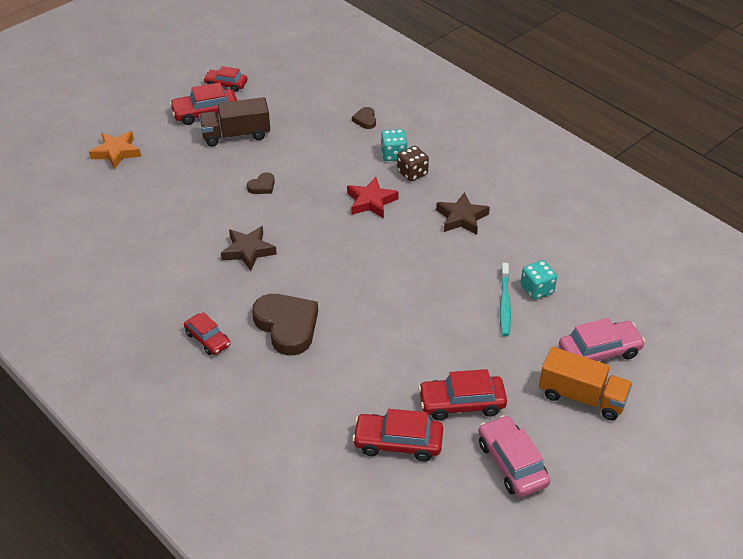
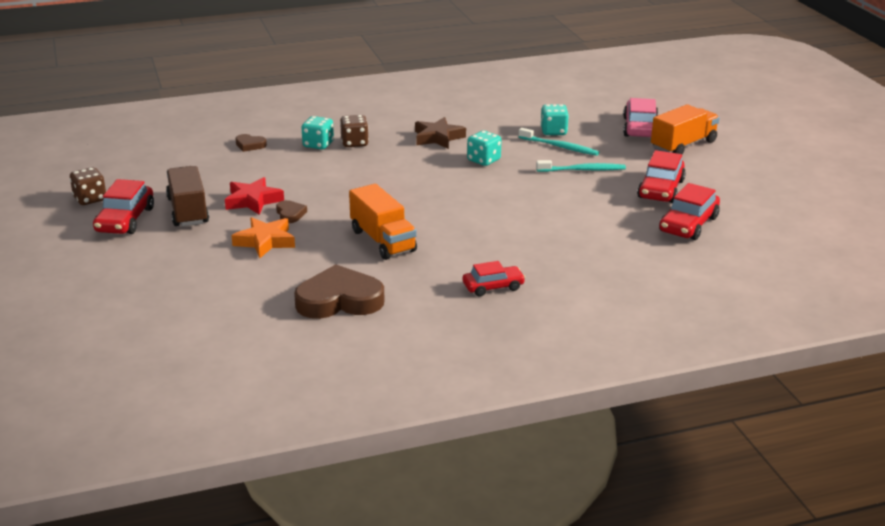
camera: 65 degrees left, 15 degrees down
orange star [89,131,141,170] -> orange star moved to [231,217,295,258]
brown truck [199,97,270,146] -> brown truck turned 150 degrees clockwise [166,166,209,226]
red car [203,66,247,92] -> brown dice [70,167,106,205]
brown star [221,226,277,271] -> orange truck [349,184,417,260]
brown heart [252,294,318,355] -> brown heart moved to [294,264,385,319]
red star [347,177,399,218] -> red star moved to [225,177,284,215]
pink car [478,415,550,497] -> none
none -> turquoise dice [467,131,502,166]
none -> turquoise toothbrush [536,160,626,172]

